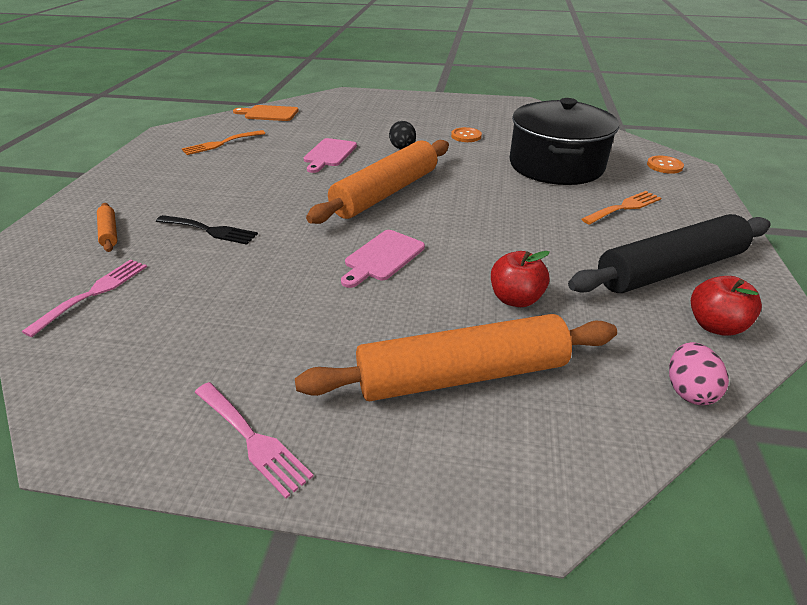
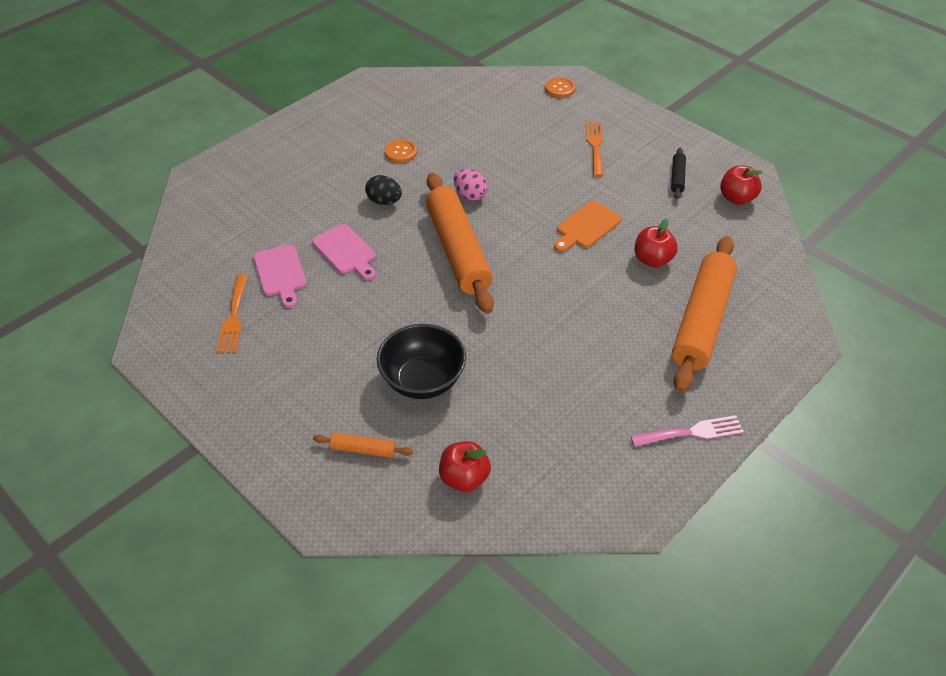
camera: 55 degrees left, 10 degrees up
pink fork [22,259,147,337] -> red apple [439,441,491,492]
black fork [156,215,258,245] -> black bowl [377,324,466,399]
orange cutting board [233,105,299,121] -> orange cutting board moved to [554,201,622,252]
pink cutting board [341,230,425,288] -> pink cutting board moved to [253,245,307,308]
black pot [509,98,619,185] -> none
black rolling pin [568,214,771,293] -> black rolling pin [671,148,686,199], size x0.42
pink egg [669,342,729,405] -> pink egg moved to [454,169,488,201]

